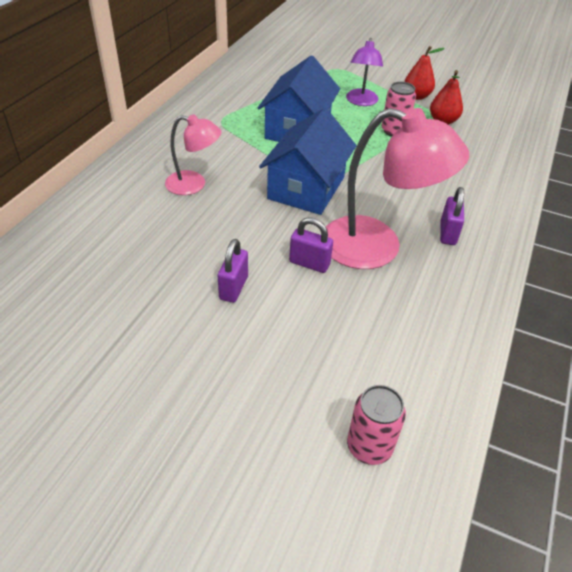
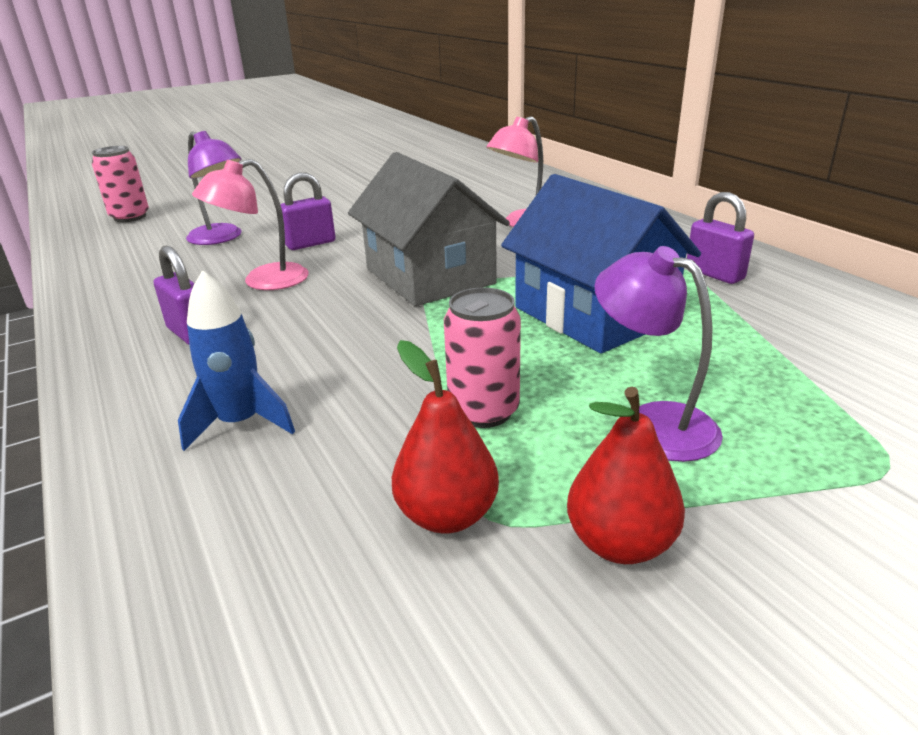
camera: 130 degrees right, 15 degrees down
purple padlock [218,239,248,303] -> purple padlock moved to [687,192,754,284]
blue house [259,108,357,215] -> grey house [348,152,510,306]
pink lamp [326,108,469,269] -> pink lamp [192,159,309,290], size x0.56
none -> blue rocket [178,270,295,451]
none -> purple lamp [186,131,241,245]

